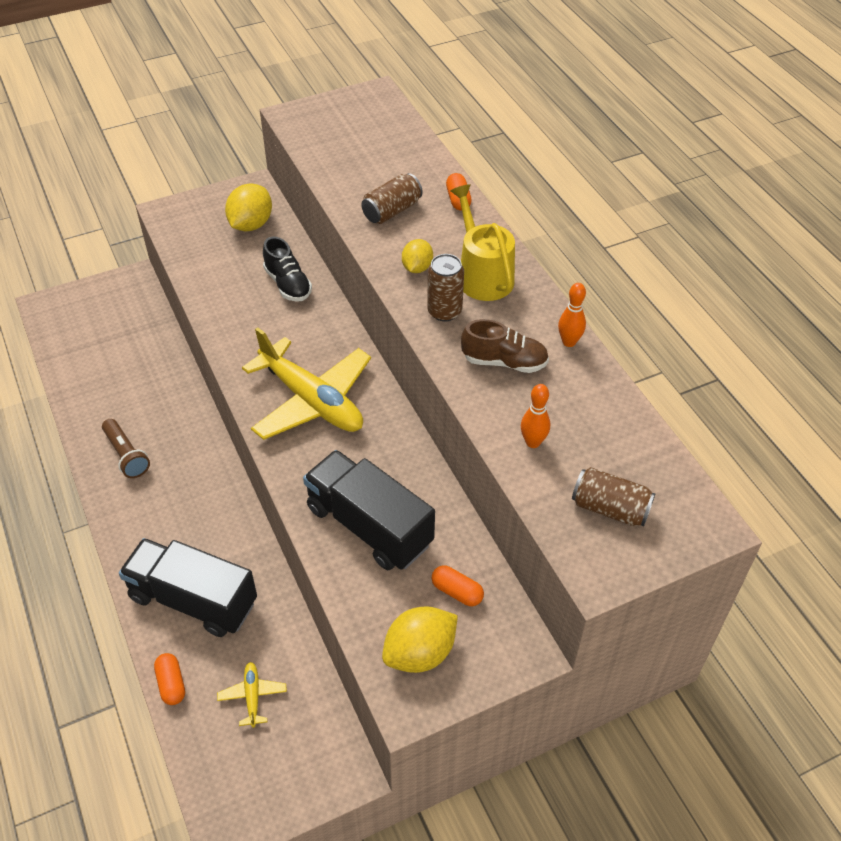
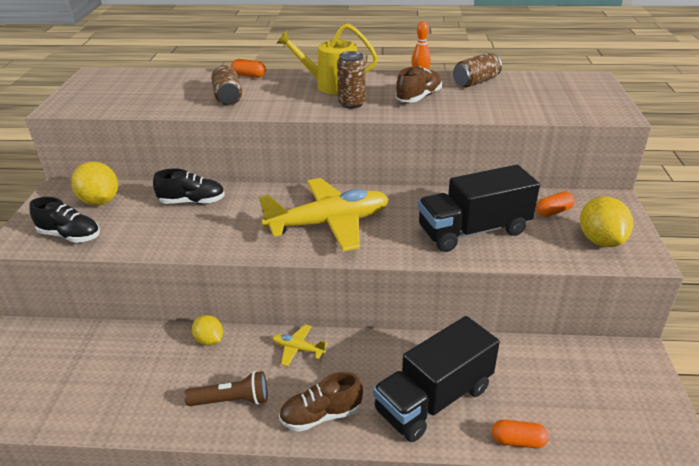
camera: 60 degrees left, 15 degrees down
yellow plane [217,662,287,728] -> yellow plane moved to [272,324,328,366]
yellow lemon [402,239,433,273] -> yellow lemon moved to [192,315,223,346]
orange bowling pin [521,384,550,448] -> none
brown can [572,467,656,526] -> brown can moved to [453,53,502,88]
none -> black shoe [30,197,100,243]
none -> brown shoe [279,372,363,432]

